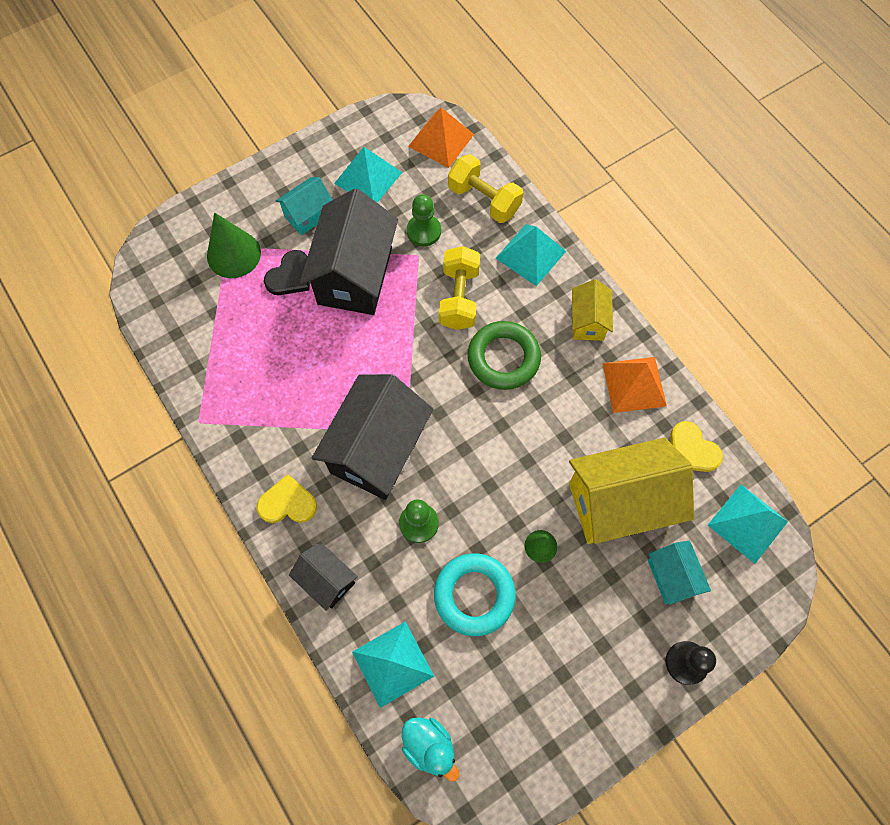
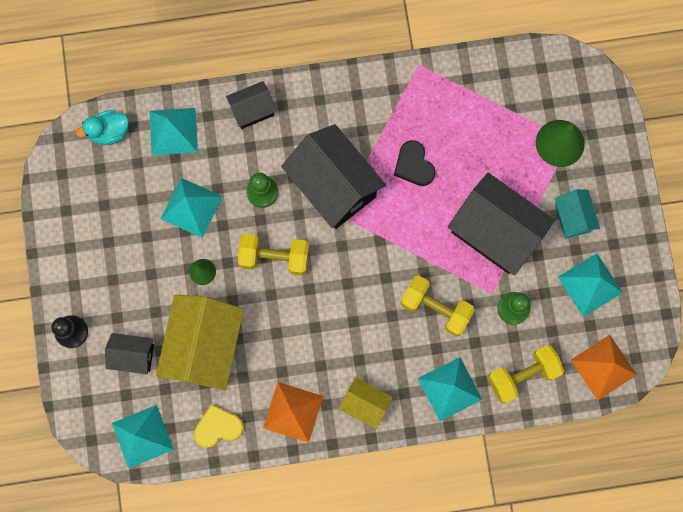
camera: 115 degrees right, 10 degrees up
yellow heart [256,474,317,523] -> none
black heart [264,250,310,295] -> black heart moved to [394,140,436,186]
turquoise ring [434,553,516,636] -> turquoise pyramid [161,178,223,238]
green ring [467,321,541,390] -> none
turquoise house [648,541,711,605] -> black house [105,333,154,374]
none -> yellow dumbbell [238,233,309,276]

